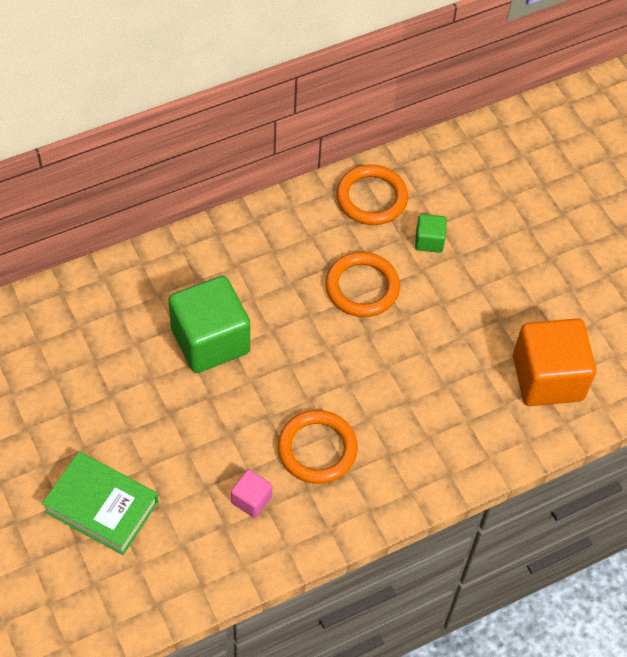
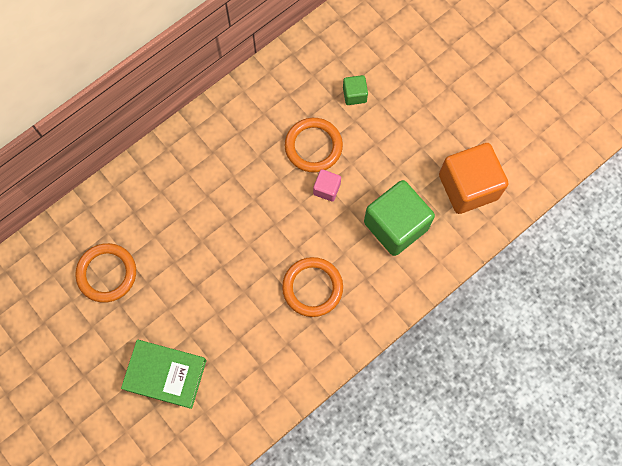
camera: 10 degrees left, 15 degrees up
green cube [168,276,250,373] -> green cube moved to [364,180,435,256]
pink cube [231,470,272,518] -> pink cube moved to [313,169,341,202]
orange ring [336,164,408,225] -> orange ring moved to [75,243,136,303]

